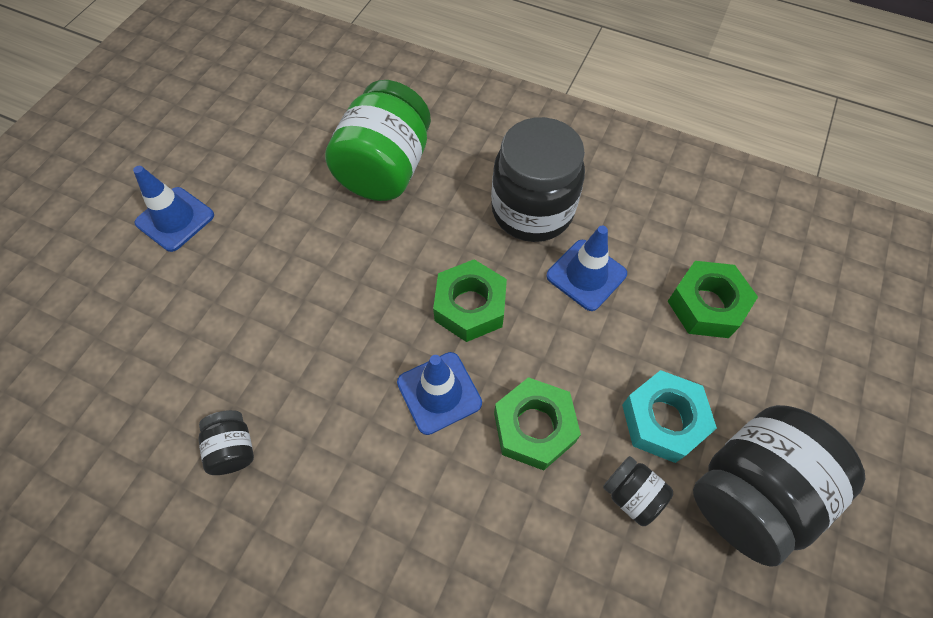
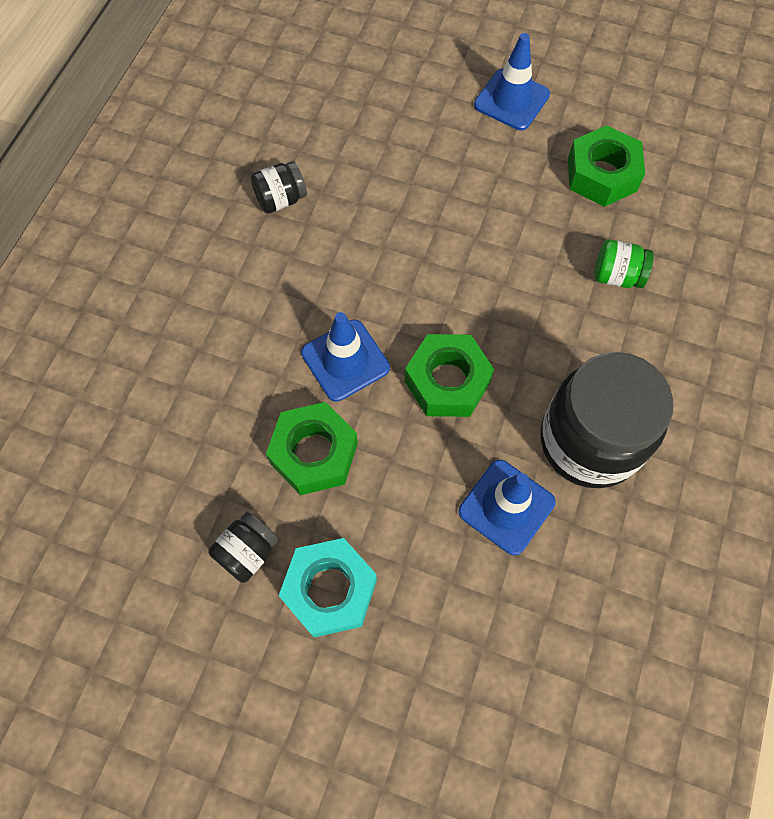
camera: 85 degrees right, 5 degrees up
green jar [325,80,431,201] -> green jar [595,239,654,288], size x0.45
green nut [668,261,758,338] -> green nut moved to [568,125,645,207]
black jar [693,405,865,567] -> none

